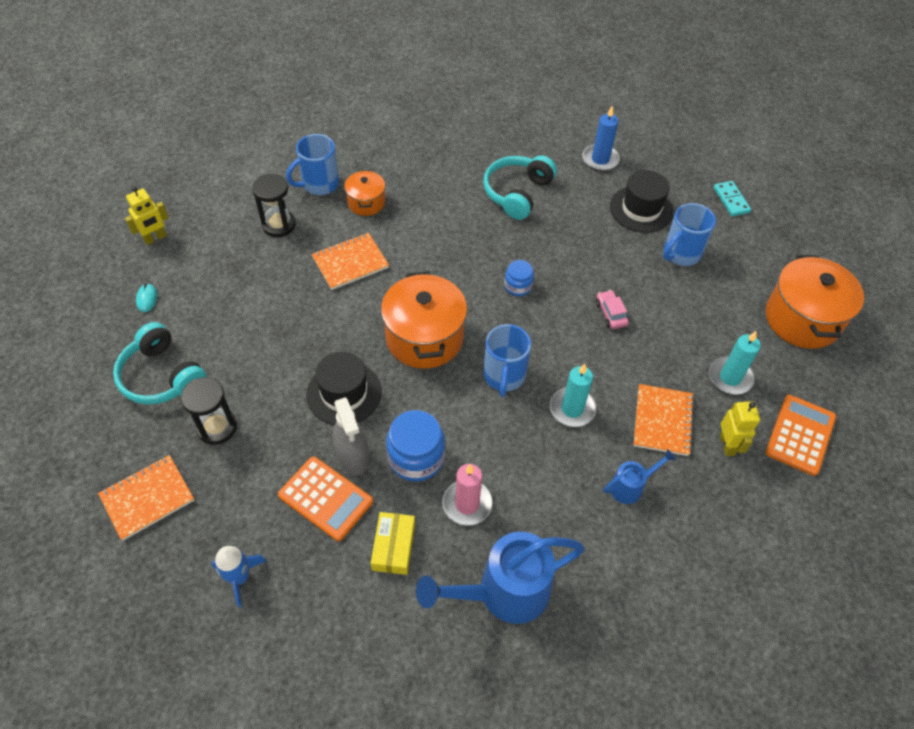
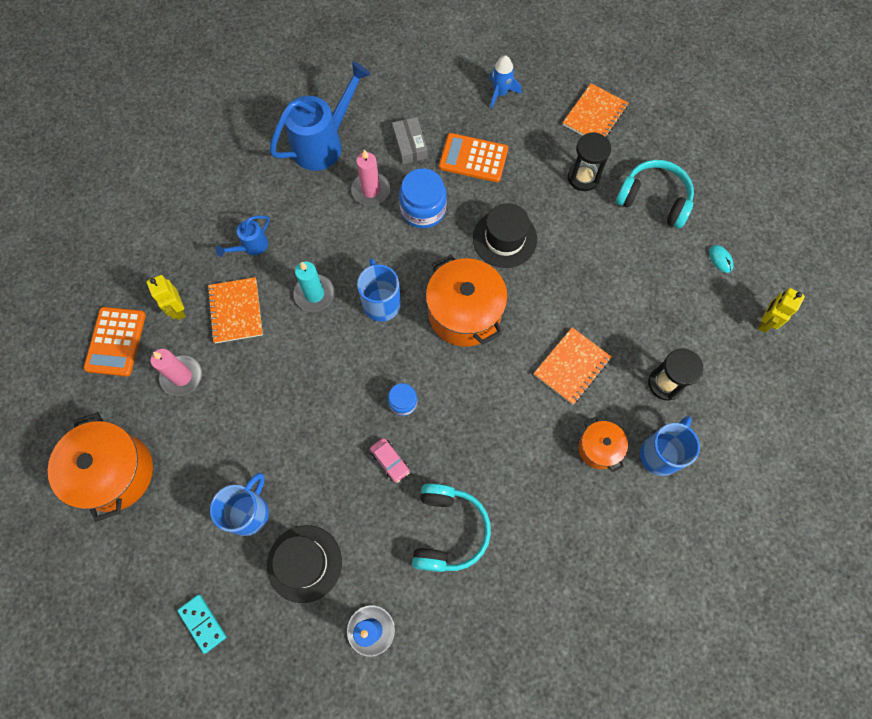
camera: 160 degrees right, 15 degrees up
grey spray bottle [332,397,369,476] -> none
yellow box [371,512,415,575] -> grey box [392,117,428,164]
pink car [596,290,629,329] -> pink car moved to [370,438,410,483]
turquoise candle [709,331,761,395] -> pink candle [150,349,202,396]

